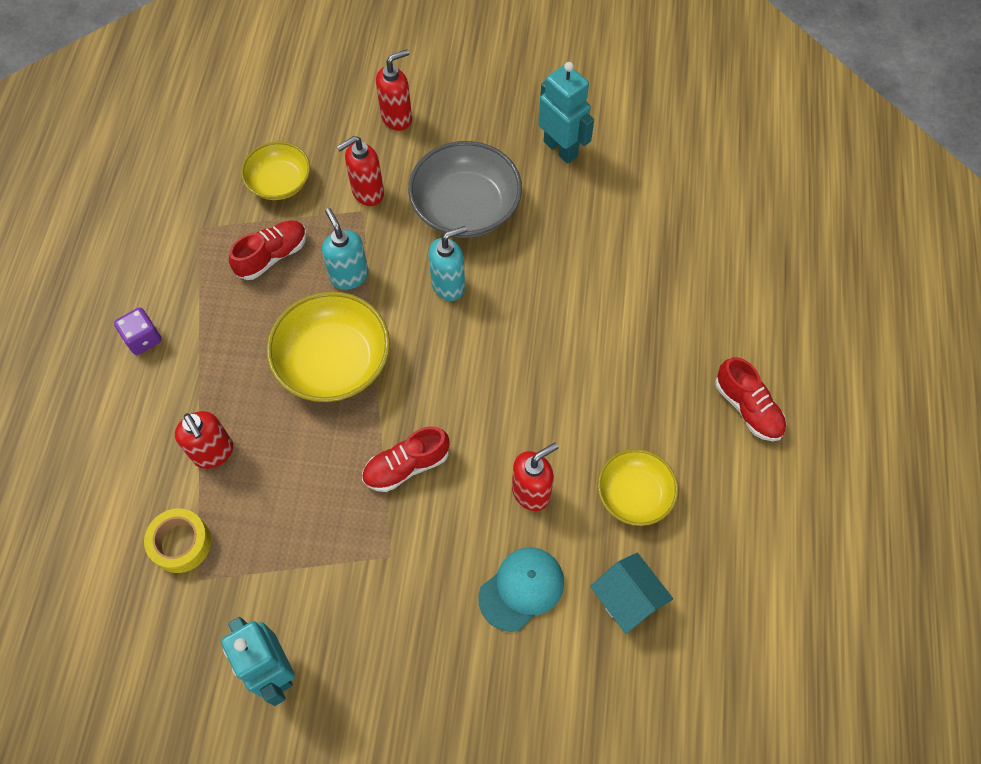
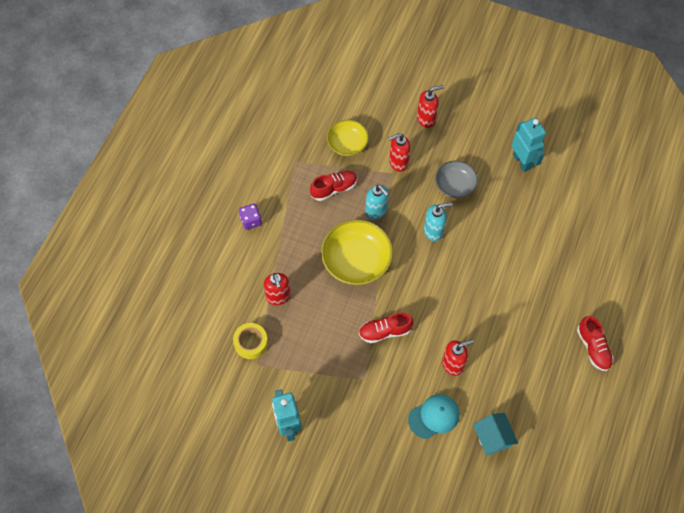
camera: 15 degrees right, 0 degrees up
turquoise soap dispenser [322,208,368,290] -> turquoise soap dispenser turned 150 degrees clockwise [365,185,389,220]
grey bowl [408,141,522,238] -> grey bowl [435,161,478,198], size x0.62
yellow bowl [598,449,678,526] -> none

